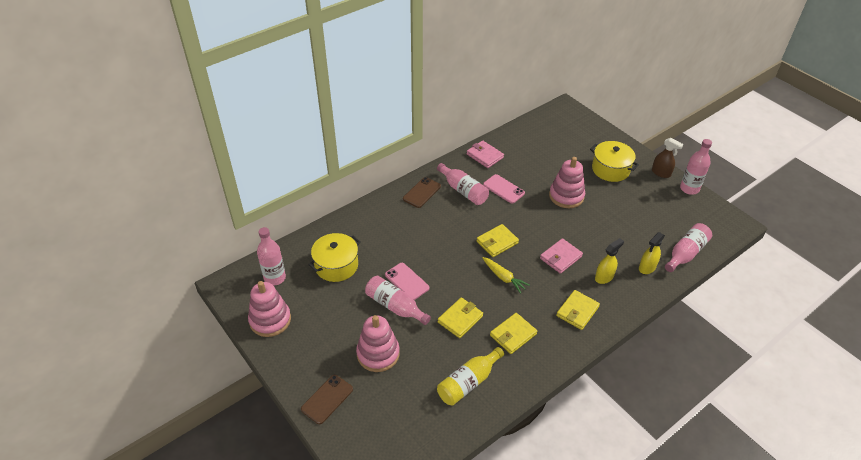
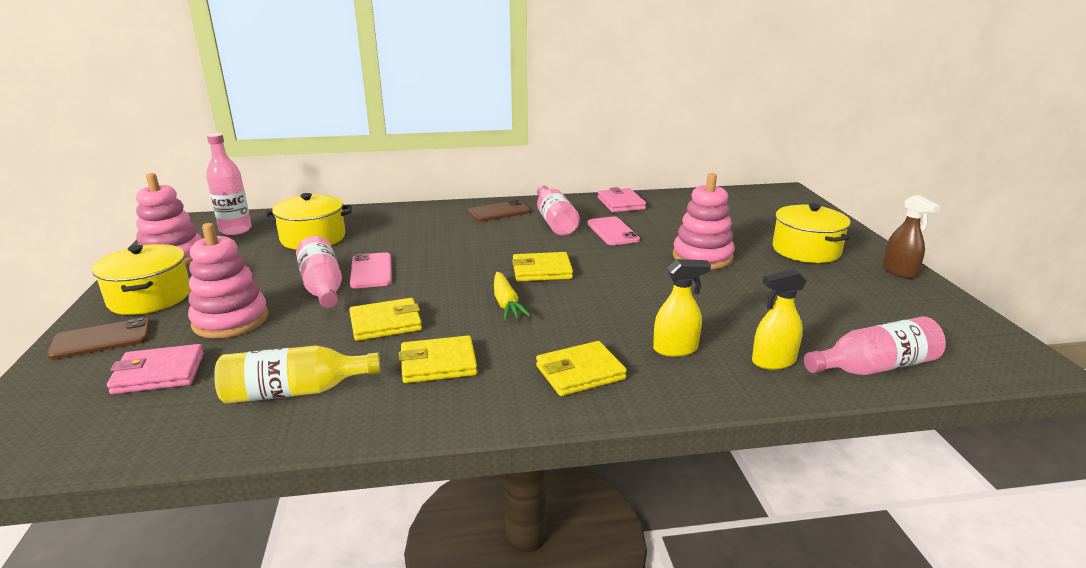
camera: 30 degrees right, 20 degrees down
pink wallet [540,238,583,274] -> pink wallet moved to [107,344,204,394]
pink bottle [680,139,712,195] -> none
none -> yellow pot [92,244,191,315]

